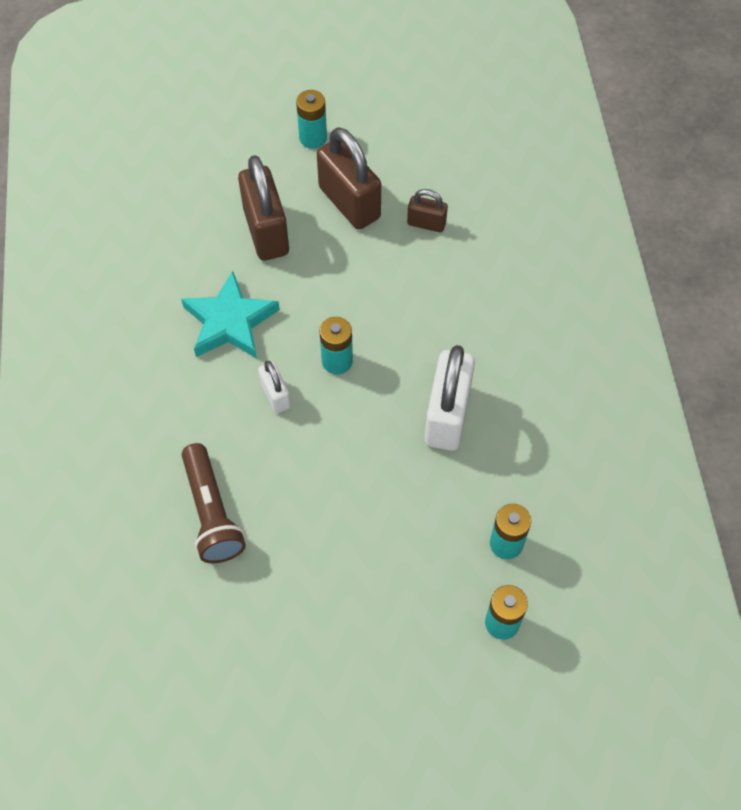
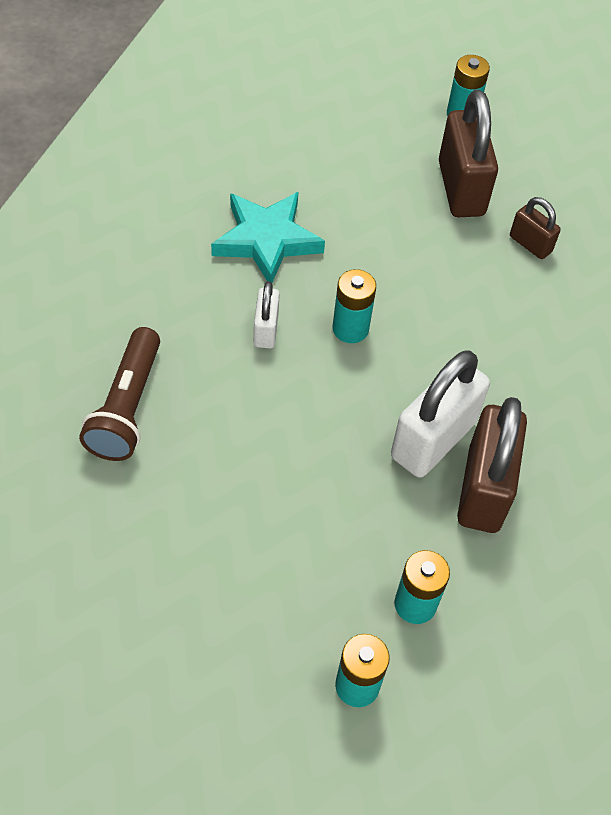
camera: 25 degrees right, 5 degrees down
brown padlock [238,155,289,260] -> brown padlock moved to [457,397,527,533]

